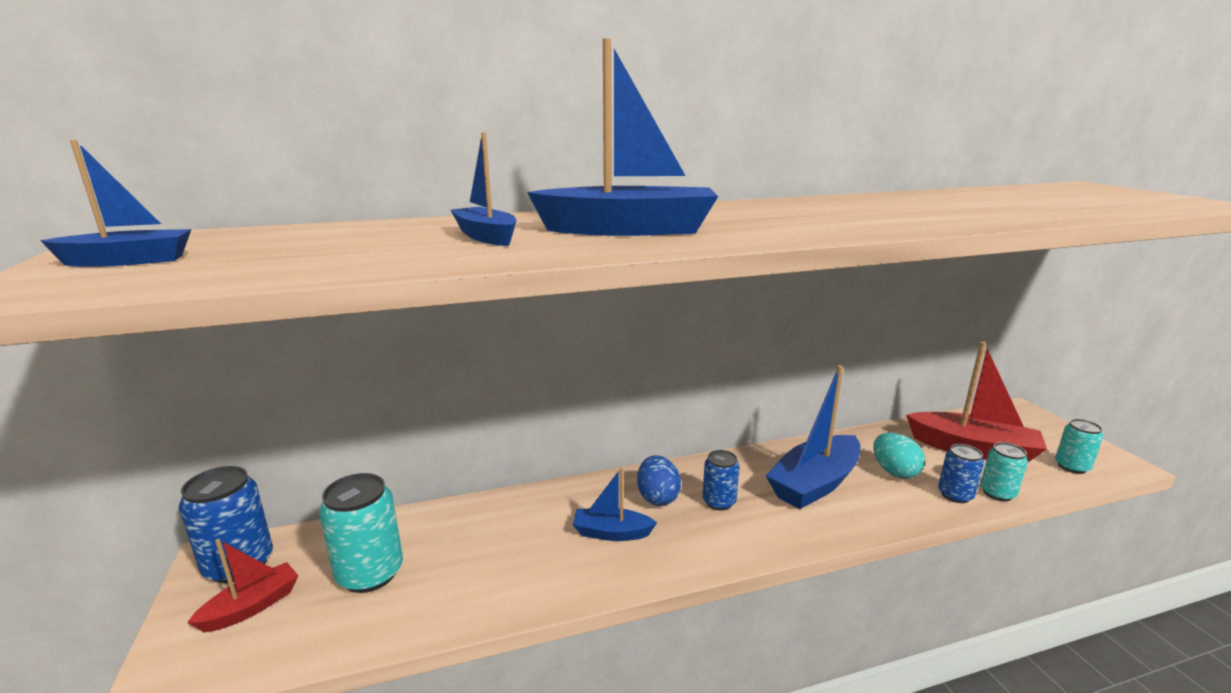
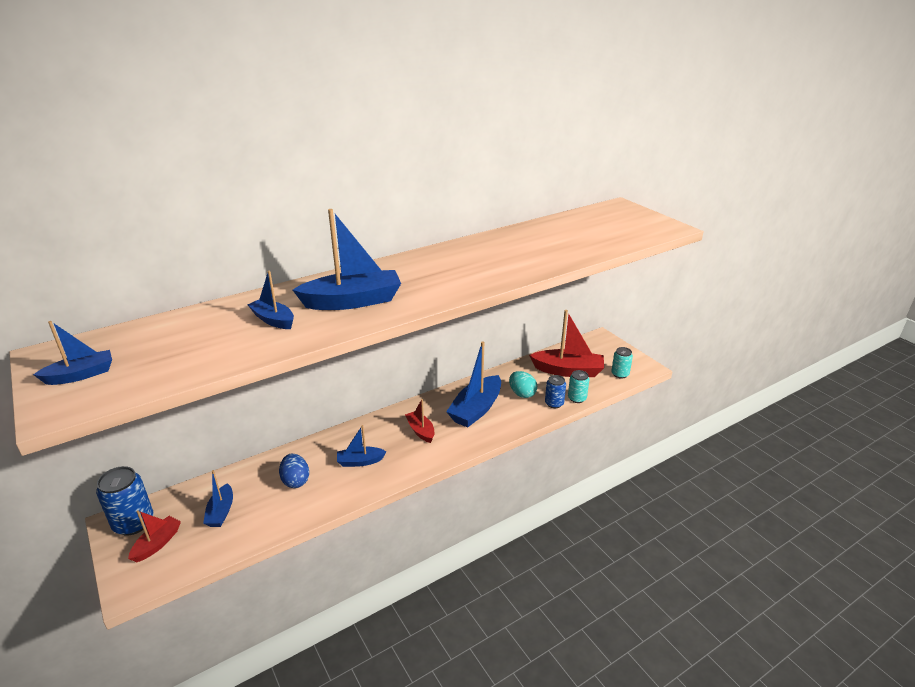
camera: 15 degrees left, 10 degrees up
turquoise can [319,473,403,593] -> blue boat [203,470,233,527]
blue egg [637,455,681,506] -> blue egg moved to [279,454,309,488]
blue can [702,450,740,510] -> red boat [405,399,434,443]

